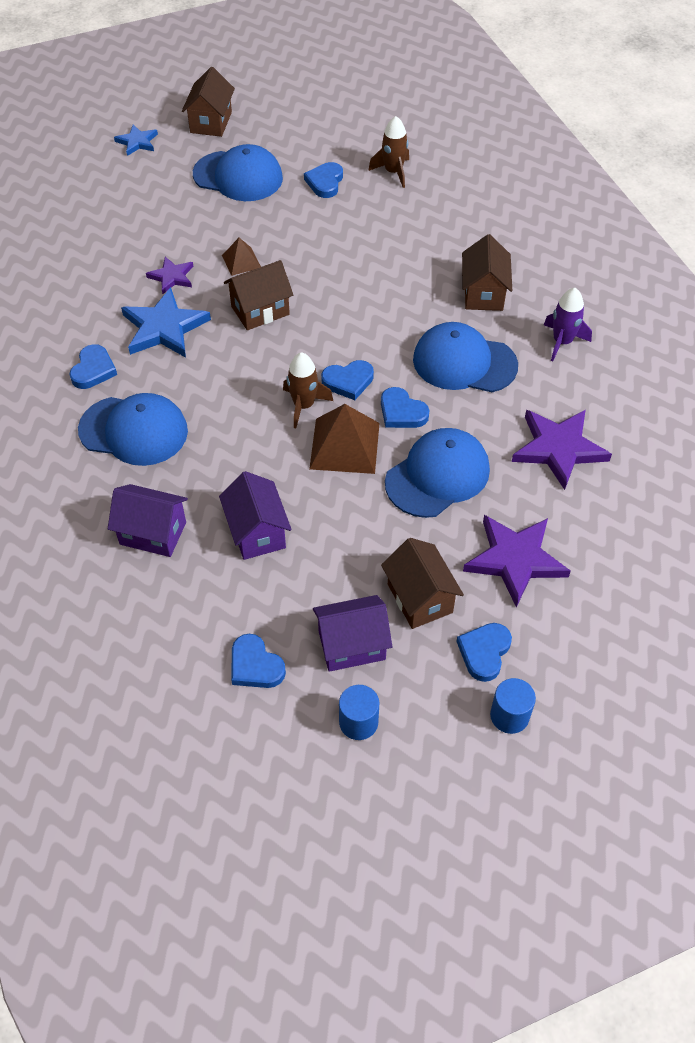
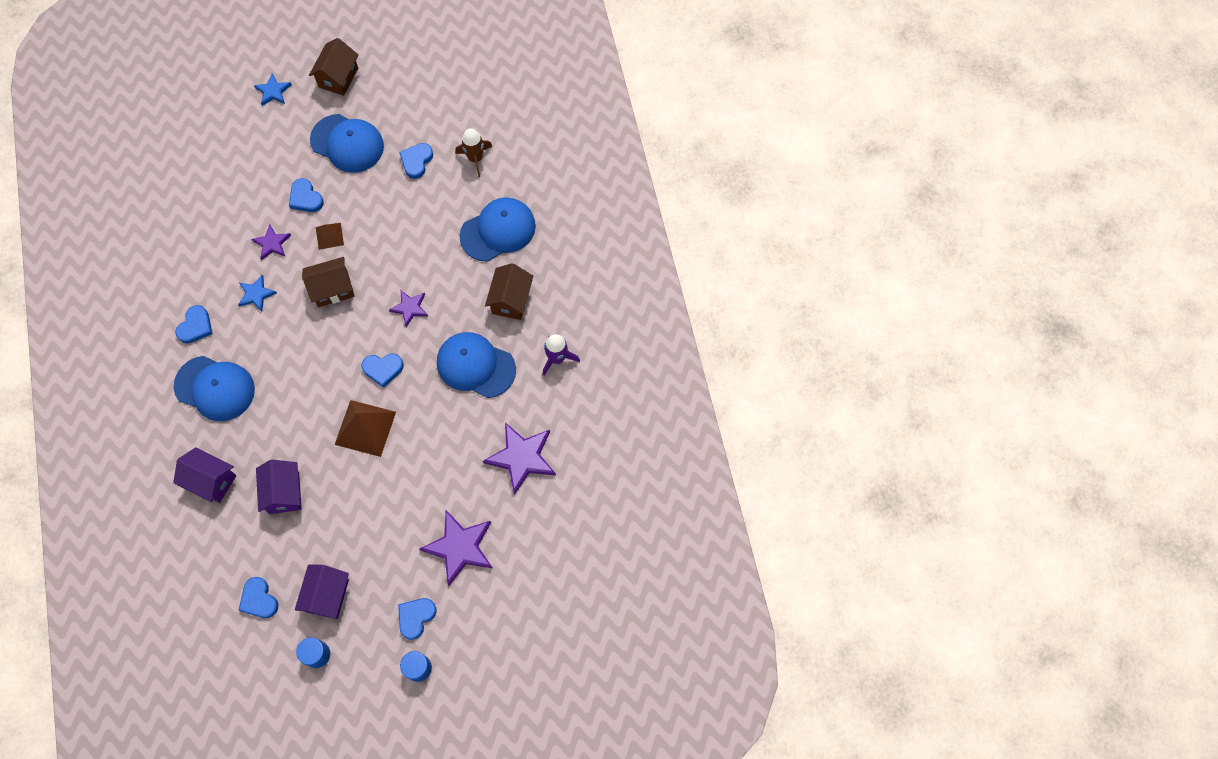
camera: 10 degrees right, 15 degrees up
blue star [121,287,211,358] -> blue star [238,275,277,312], size x0.56
brown rocket [283,352,333,428] -> none
purple house [313,595,392,672] -> purple house turned 75 degrees counterclockwise [295,564,349,619]
blue heart [381,387,429,428] -> blue heart moved to [289,178,324,212]
brown house [381,538,464,629] -> none
blue cap [385,428,490,518] -> blue cap moved to [459,197,536,261]
none -> purple star [389,290,428,327]

